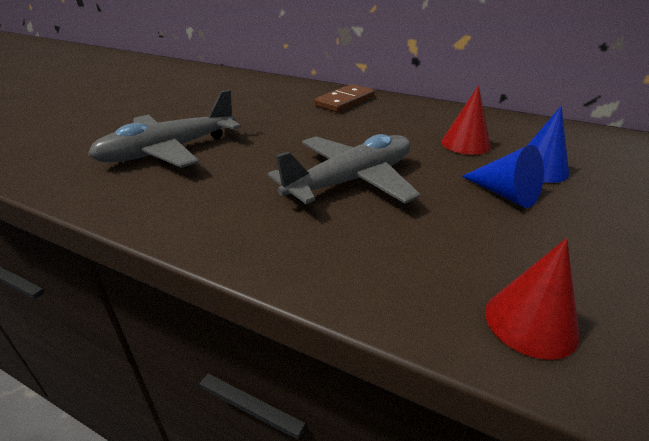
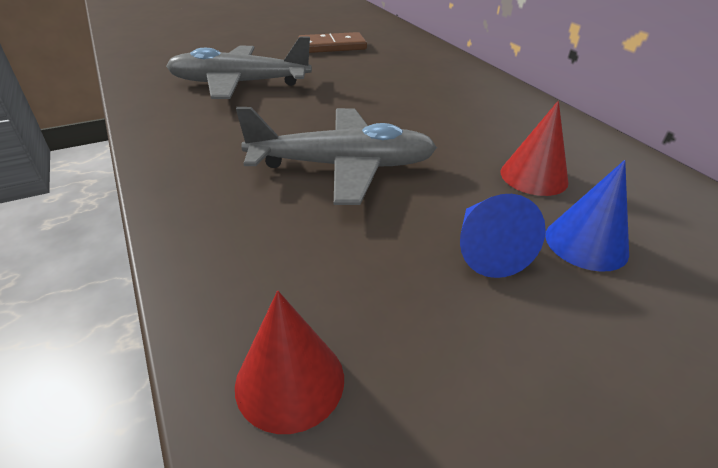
camera: 35 degrees right, 5 degrees up
brown domino [314,84,375,112] -> brown domino moved to [298,32,367,53]

